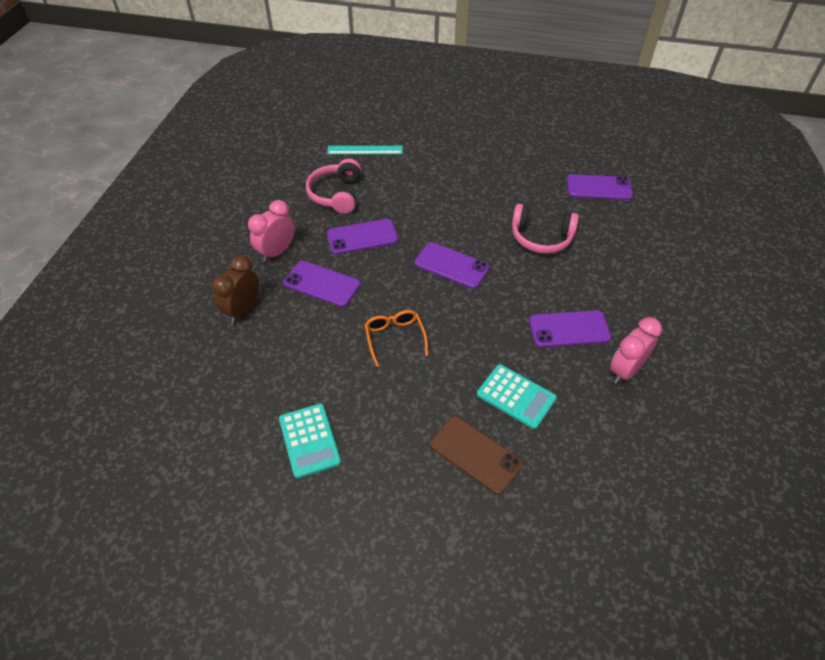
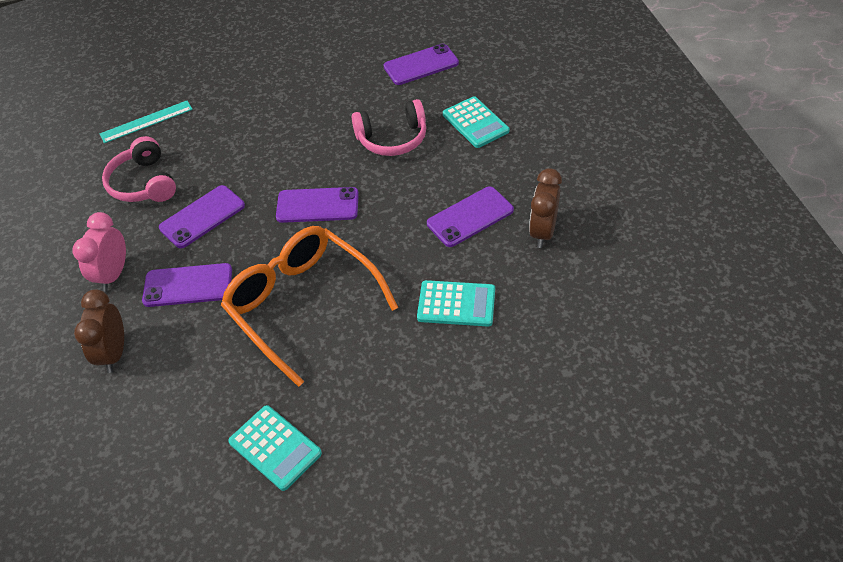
camera: 25 degrees left, 0 degrees up
orange glasses [365,310,428,367] -> orange glasses [221,226,398,387], size x2.11
brown phone [430,416,523,494] -> none
pink clock [610,317,662,384] -> brown clock [529,168,562,248]
none -> turquoise calculator [443,96,510,148]

